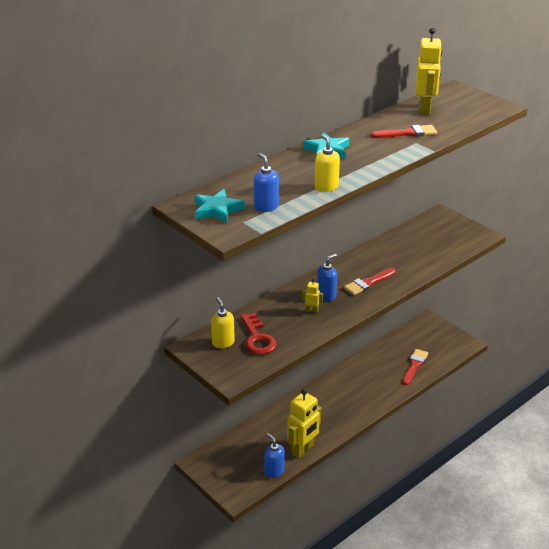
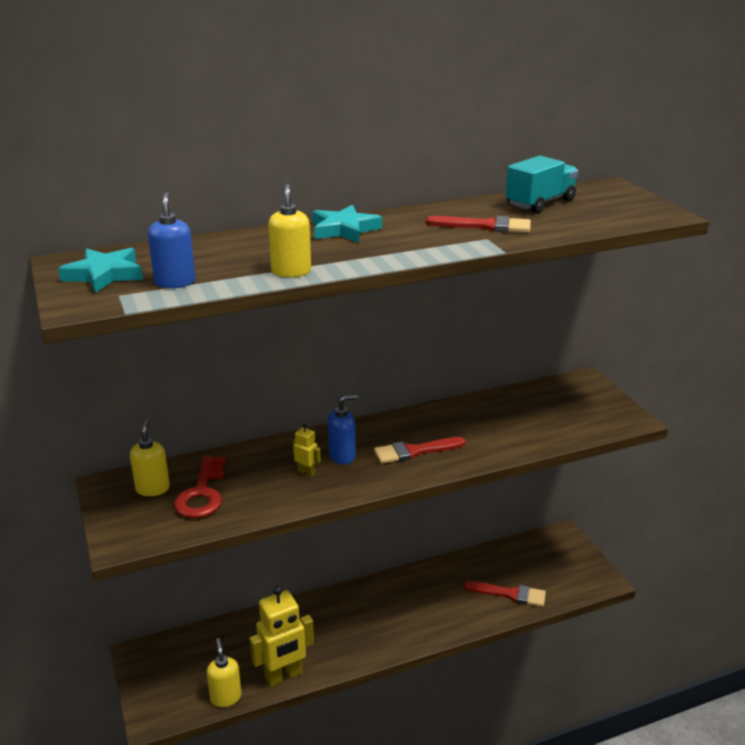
camera: 20 degrees right, 5 degrees down
blue soap dispenser [264,433,285,478] -> yellow soap dispenser [207,638,241,707]
red brush [403,349,428,385] -> red brush turned 60 degrees clockwise [464,581,546,607]
yellow robot [416,28,442,115] -> turquoise truck [506,156,578,213]

